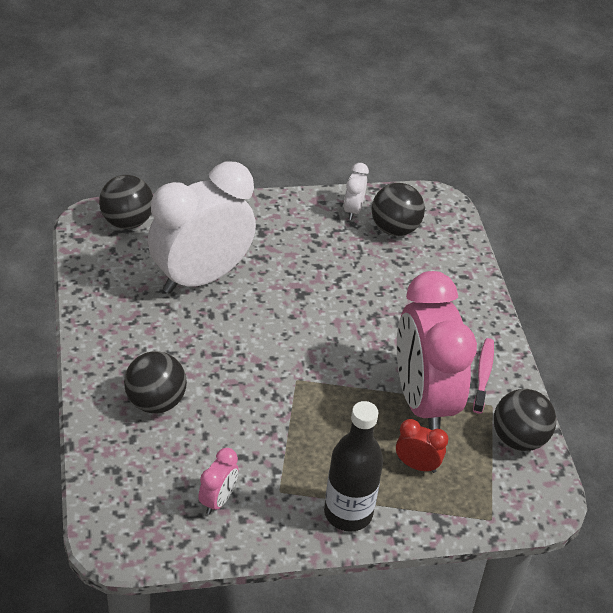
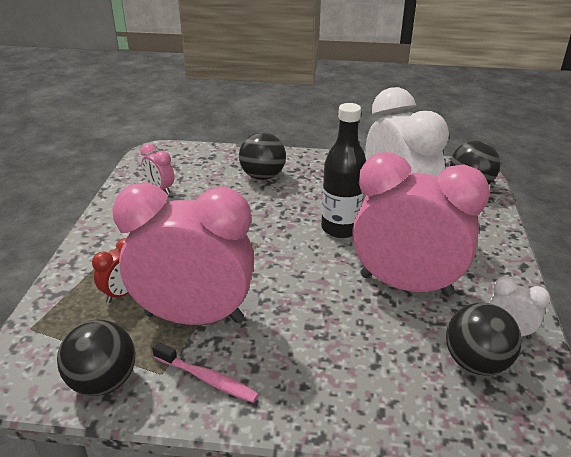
camera: 110 degrees right, 10 degrees down
black bottle [324,401,383,532] -> black bottle moved to [321,103,366,238]
none -> pink clock [352,152,490,297]

